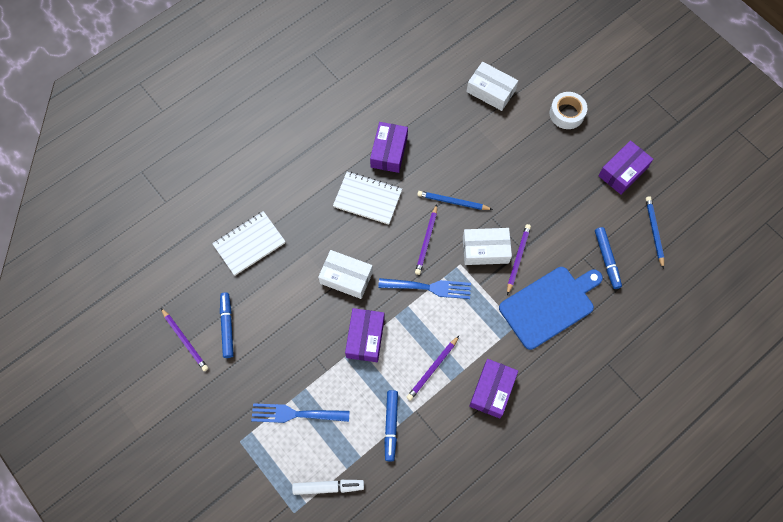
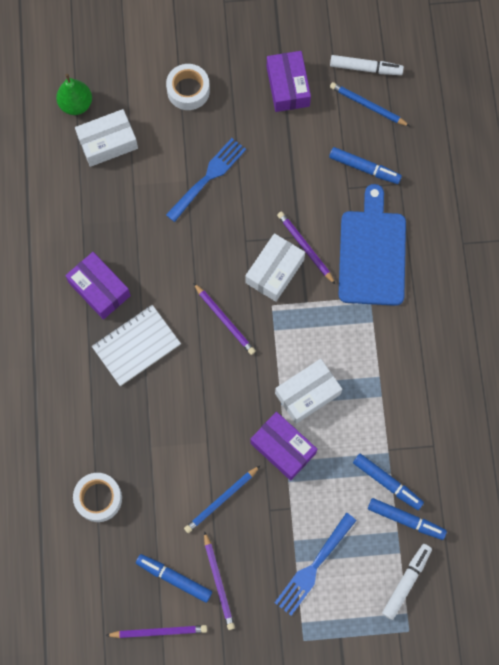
camera: 55 degrees left, 5 degrees up
white notebook [212,211,286,275] -> white tape [73,473,122,522]
white box [318,250,373,299] -> white box moved to [275,359,342,424]
blue fork [378,278,471,299] -> blue fork moved to [166,138,246,222]
purple pencil [407,336,459,401] -> purple pencil moved to [204,531,235,630]
blue pencil [417,191,493,210] -> blue pencil moved to [184,466,260,533]
purple box [469,359,518,419] -> none
none -> green pear [56,74,92,115]
none -> white marker [330,55,404,75]
none -> blue marker [368,498,447,540]

